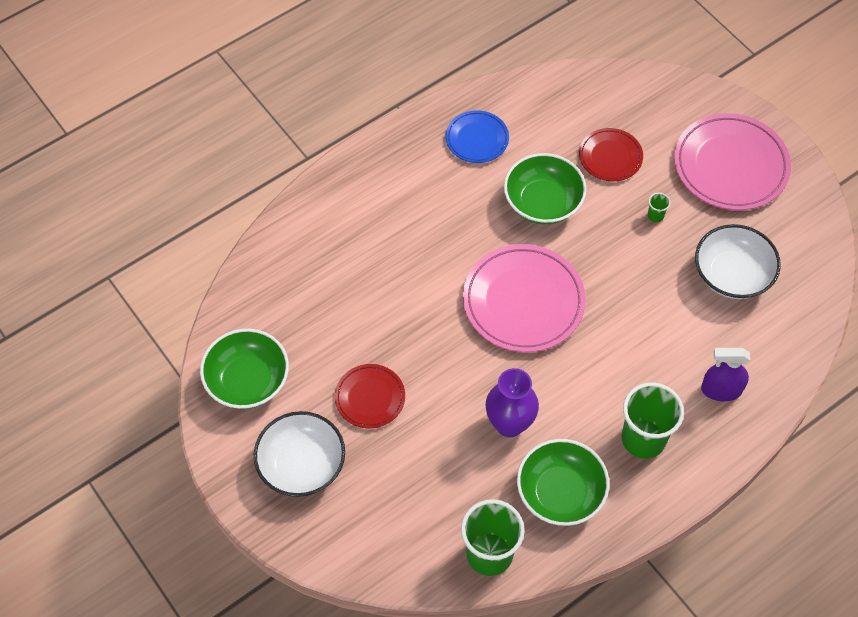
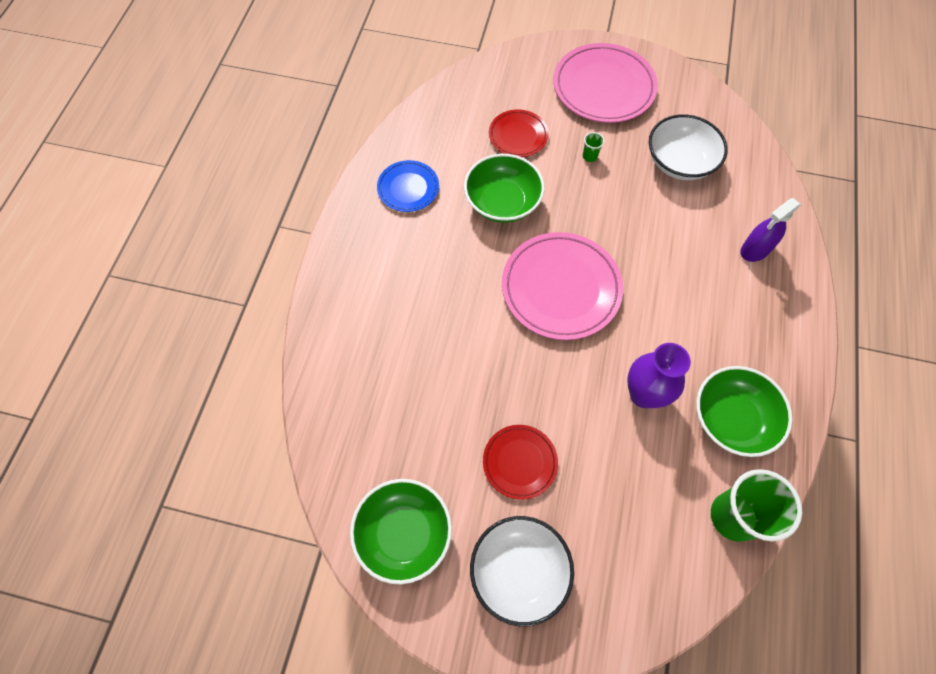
camera: 40 degrees left, 5 degrees up
green cup [622,382,684,459] -> none

